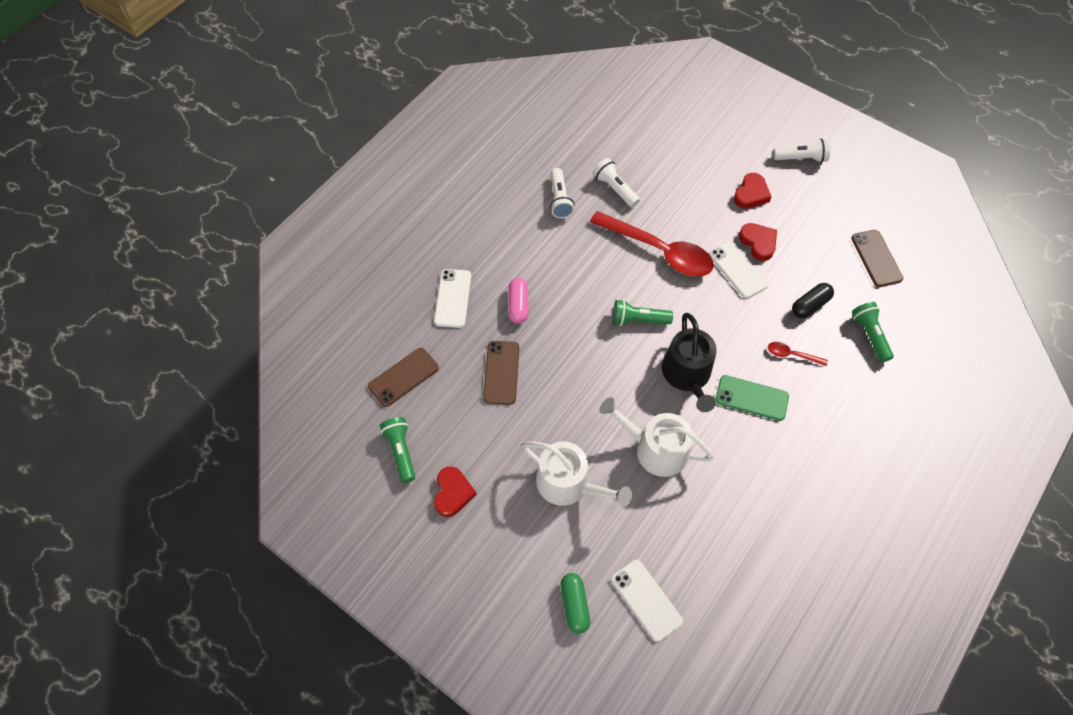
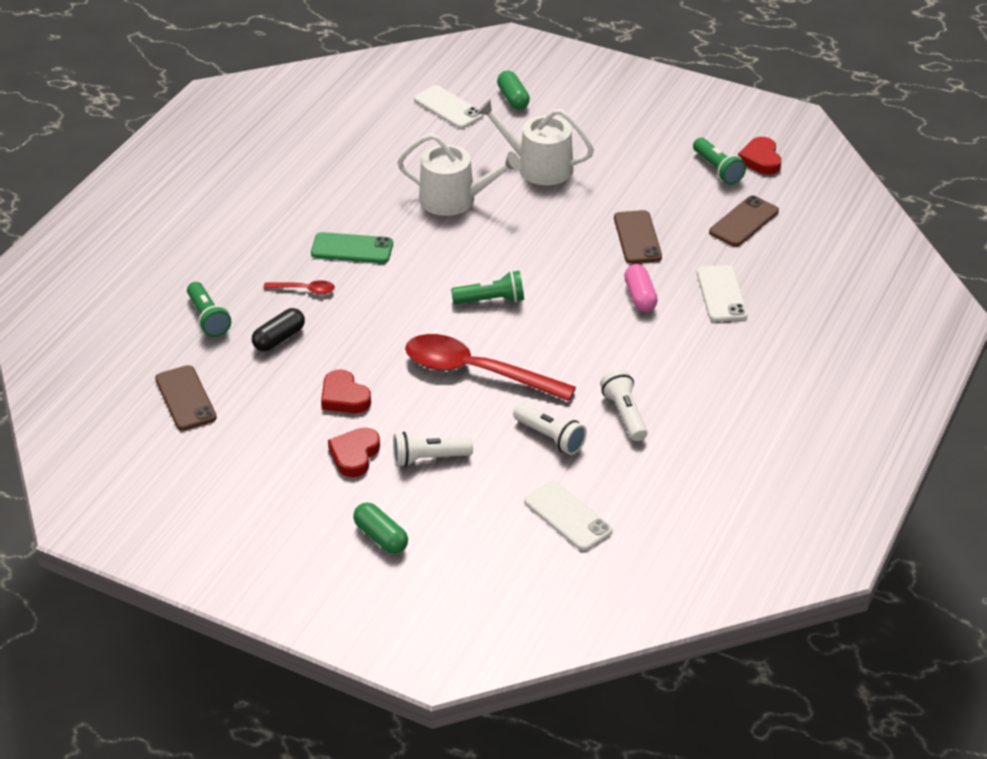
camera: 170 degrees right, 20 degrees down
red heart [434,466,477,517] -> red heart moved to [738,137,781,175]
black watering can [662,313,717,412] -> none
white phone [709,241,768,299] -> white phone moved to [524,481,613,551]
white flashlight [773,139,830,163] -> white flashlight moved to [393,432,473,467]
none -> green capsule [353,502,408,554]

